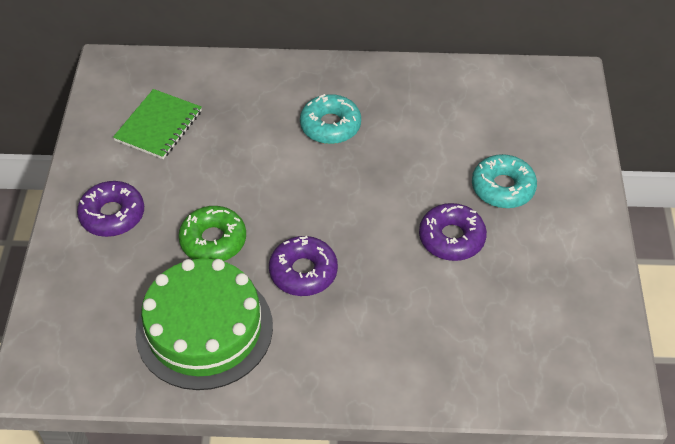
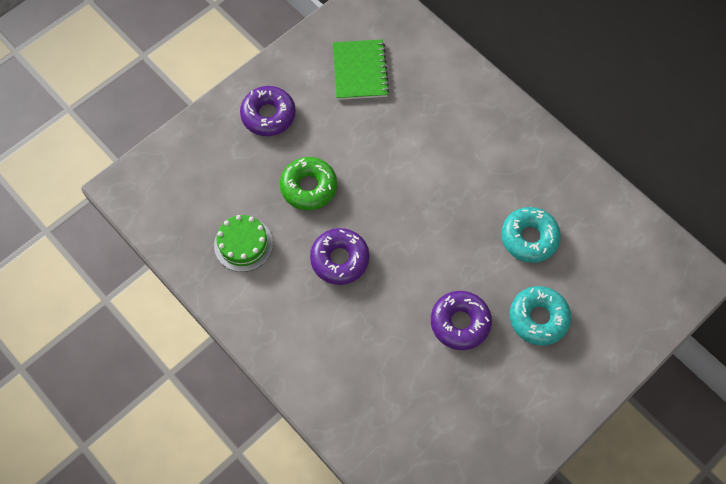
camera: 45 degrees right, 15 degrees up
green notebook [113,89,202,159] -> green notebook turned 75 degrees counterclockwise [333,39,389,100]
green cake [136,259,273,390] -> green cake [214,215,273,272], size x0.53
turquoise donut [300,94,361,144] -> turquoise donut moved to [501,207,561,263]

